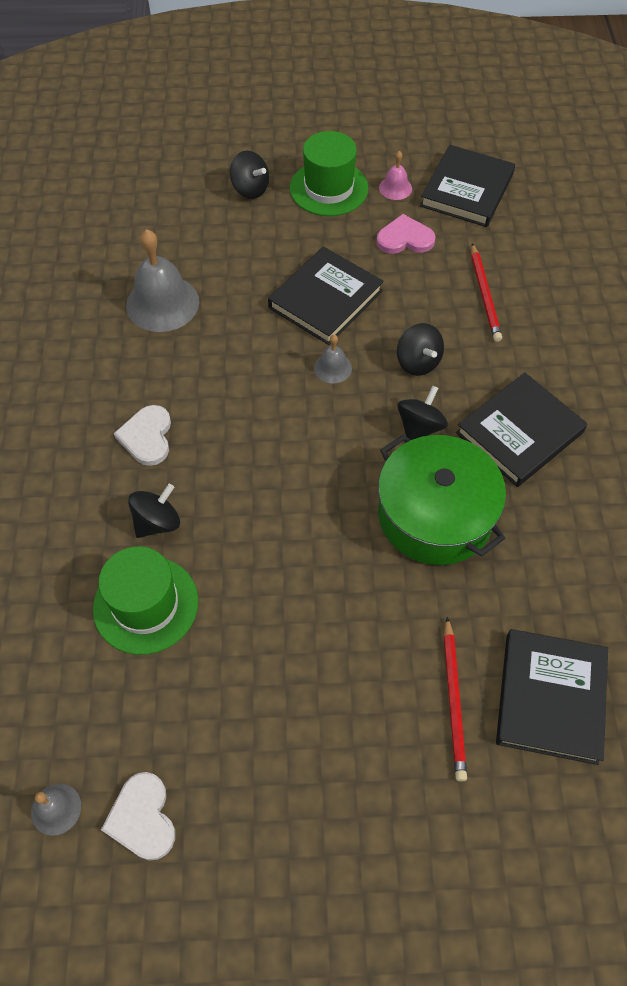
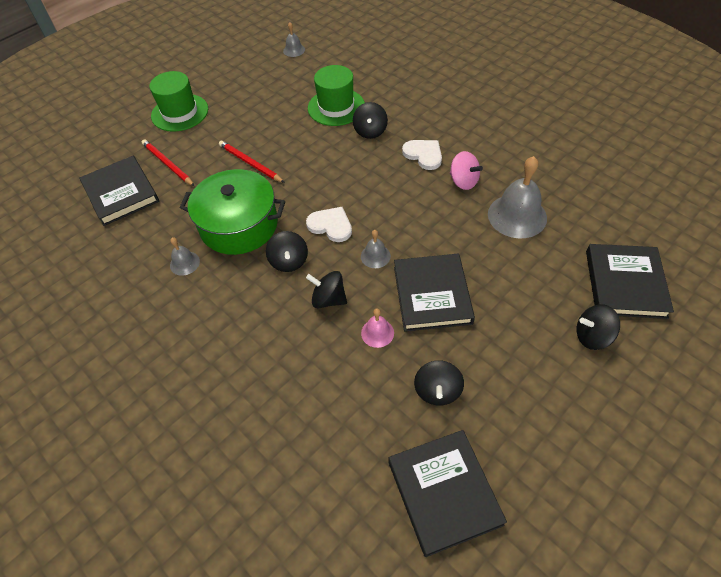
camera: 140 degrees right, 5 degrees down
white heart [101,772,175,861] -> white heart moved to [306,207,352,242]
green hat [290,131,369,216] -> green hat moved to [150,71,208,132]
pink heart [376,214,435,254] -> black spinning top [414,360,464,406]
pink bell [379,151,412,200] -> pink bell moved to [361,309,394,348]
black book [456,373,588,487] -> black book moved to [586,244,674,319]
red pencil [471,243,502,342] -> red pencil moved to [219,141,285,183]
none -> grey bell [170,237,200,276]
none -> pink spinning top [450,151,483,190]

